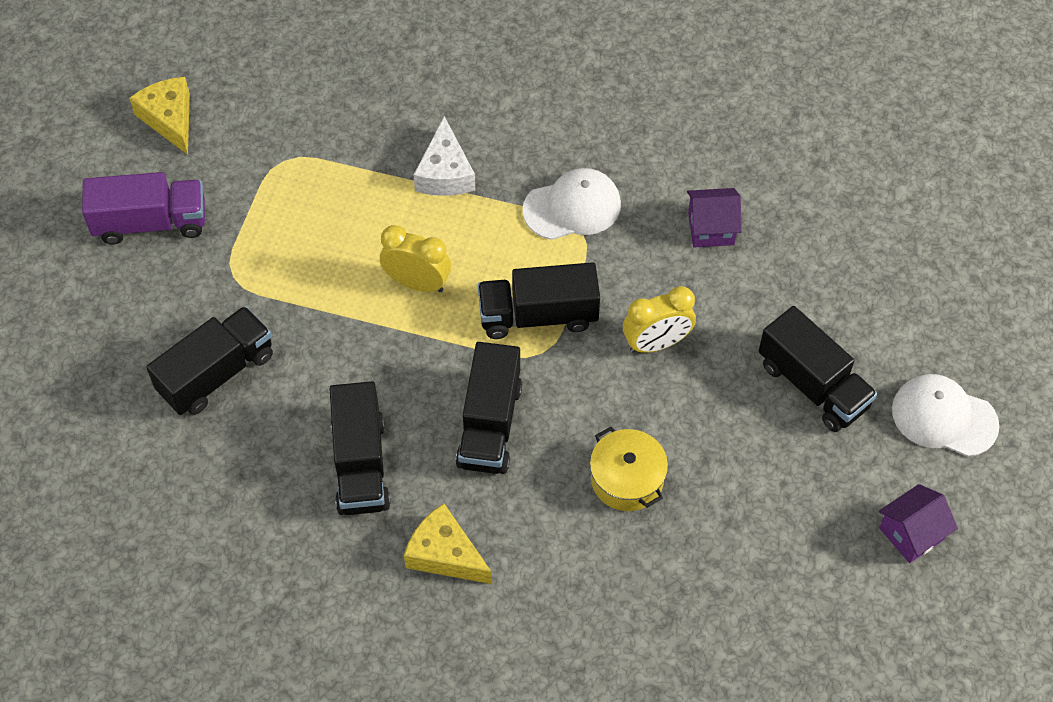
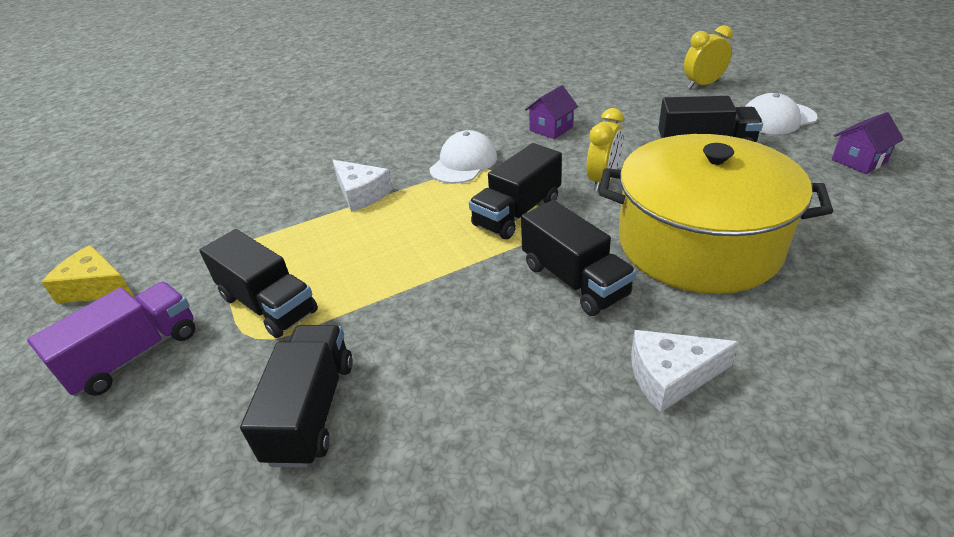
camera: 40 degrees left, 20 degrees down
black truck [330,381,391,515] -> black truck moved to [199,229,318,338]
yellow clock [380,225,451,292] -> yellow clock moved to [684,25,733,89]
yellow cheese [404,503,492,584] -> white cheese [631,330,739,413]
yellow pot [590,427,668,511] -> yellow pot [599,134,833,294], size x2.37
purple house [879,484,958,563] -> purple house turned 45 degrees clockwise [832,112,904,174]

